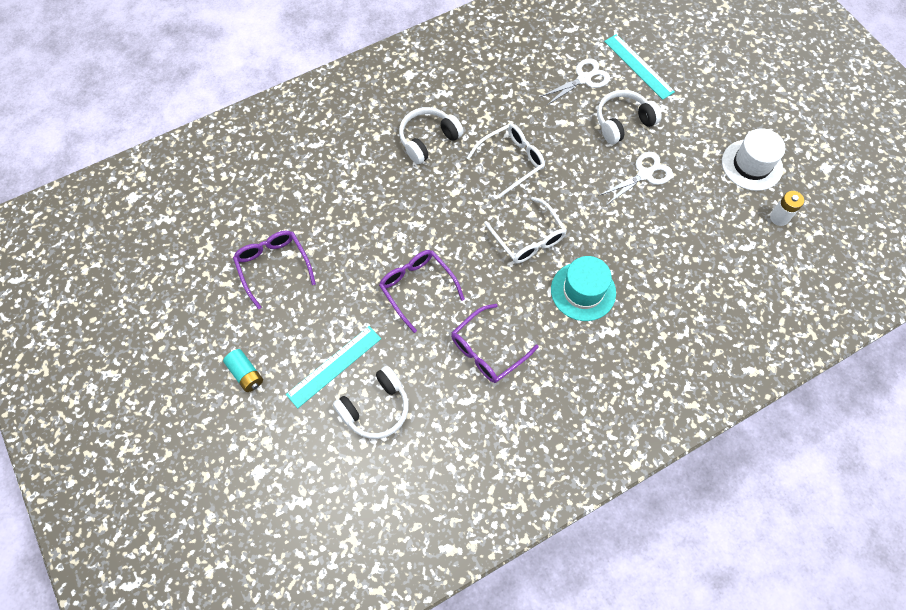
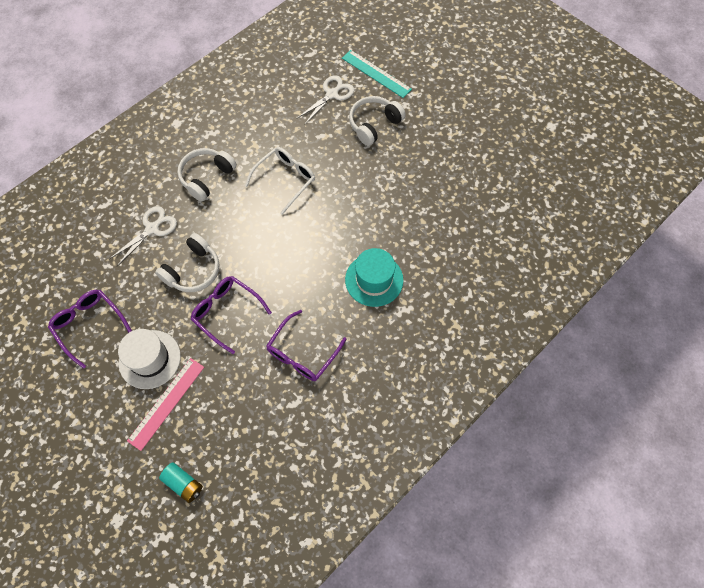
camera: 15 degrees left, 0 degrees up
turquoise battery [223,349,263,392] -> turquoise battery moved to [159,462,203,503]
turquoise ruler [286,326,381,408] -> pink ruler [127,358,204,451]
white headphones [333,366,409,439] -> white headphones moved to [155,233,220,292]
white glasses [484,197,567,263] -> none
white scissors [599,152,673,204] -> white scissors moved to [109,206,177,266]
white hat [722,128,785,191] -> white hat moved to [118,329,181,389]
white battery [770,191,804,226] -> none

